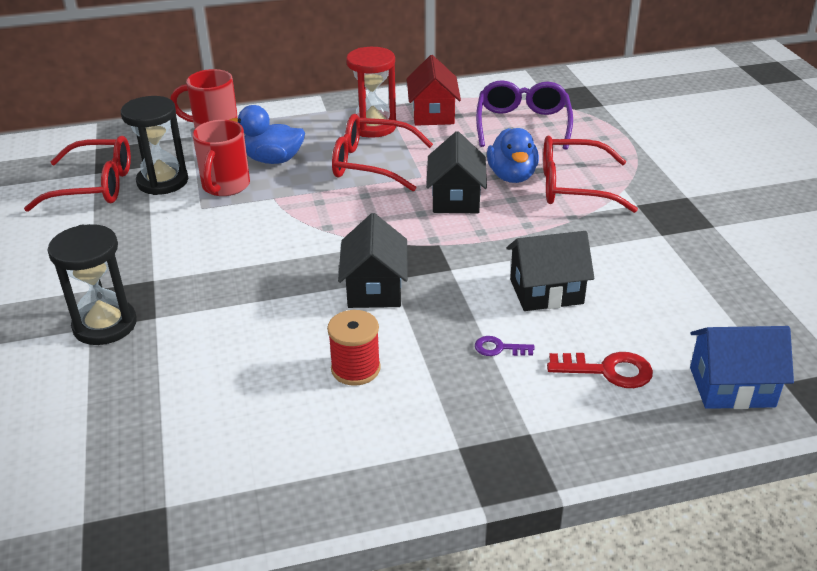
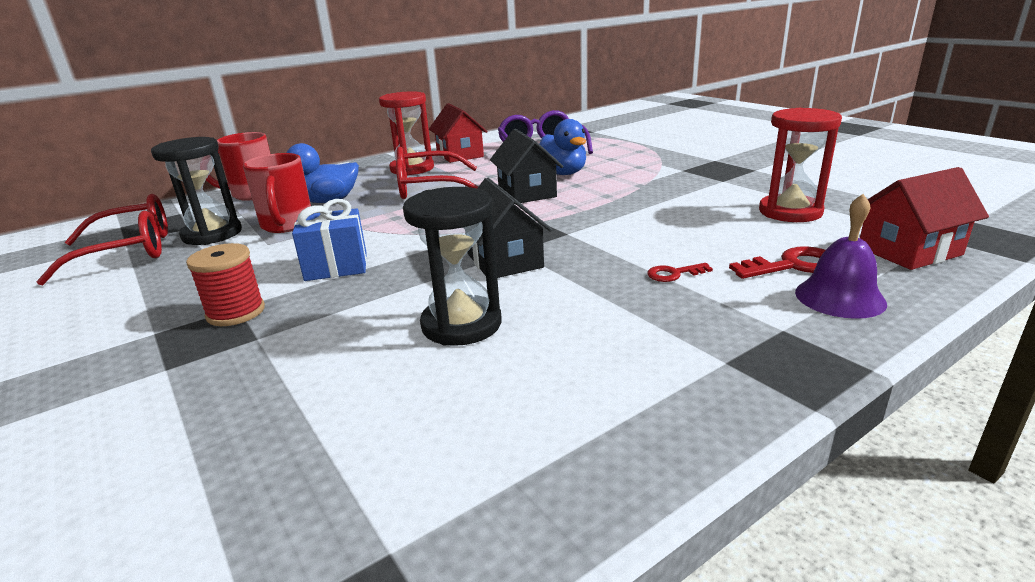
camera: 20 degrees left, 10 degrees down
black hourglass [48,224,137,345] -> black hourglass moved to [403,187,501,346]
red spool [327,310,381,386] -> red spool moved to [186,243,265,326]
purple key [475,336,535,356] -> red key [647,263,713,282]
black house [507,231,594,311] -> none
red glasses [543,135,638,213] -> none
blue house [690,326,794,409] -> red house [860,167,989,270]
none -> blue gift [292,199,367,281]
none -> red hourglass [759,108,842,222]
none -> purple bell [795,194,887,319]

